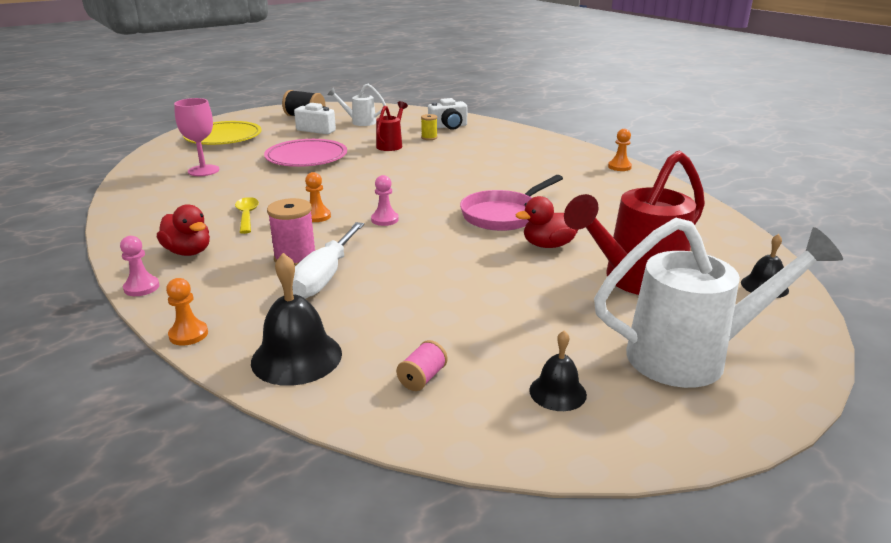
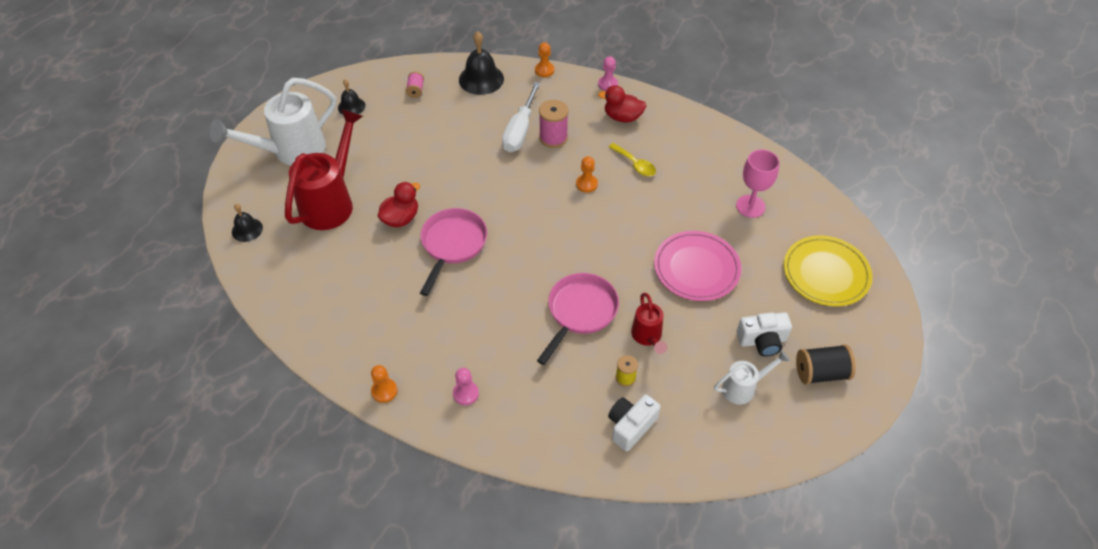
camera: 150 degrees right, 25 degrees up
white screwdriver [293,222,364,299] -> white screwdriver turned 150 degrees counterclockwise [502,82,540,152]
pink pawn [371,175,399,226] -> pink pawn moved to [453,368,479,405]
none -> pink pan [537,273,619,365]

